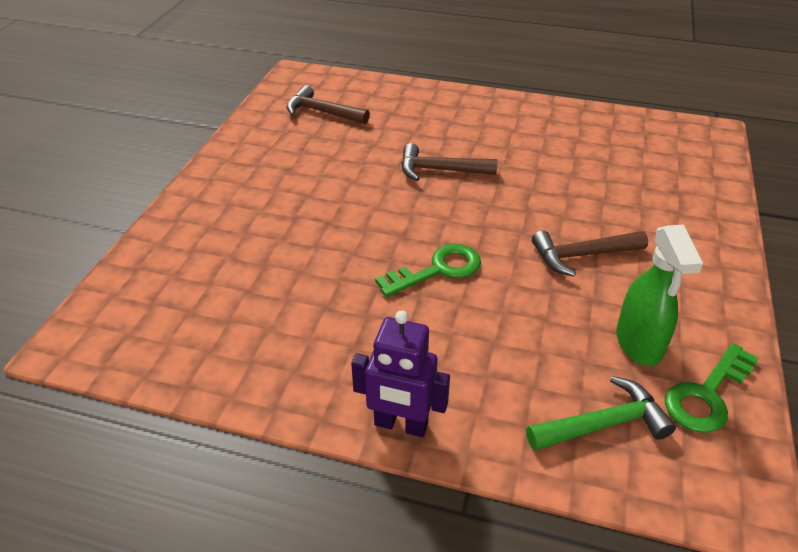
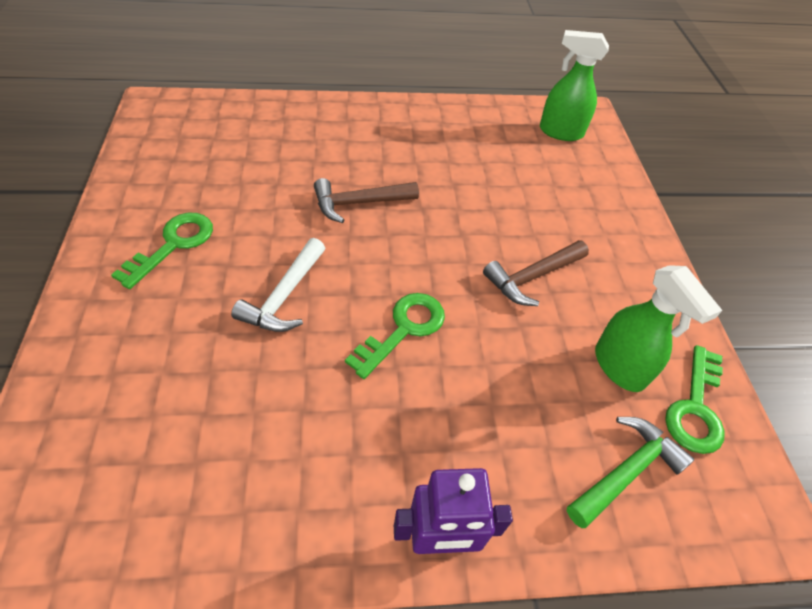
camera: 25 degrees left, 10 degrees up
brown hammer [286,85,370,124] -> none
none -> green key [111,213,213,289]
none -> white hammer [231,238,325,332]
none -> green spray bottle [540,30,609,141]

